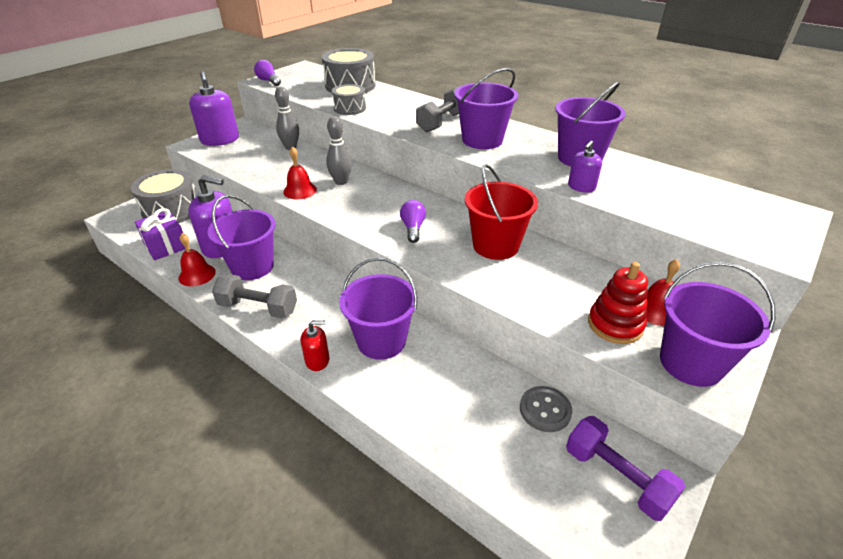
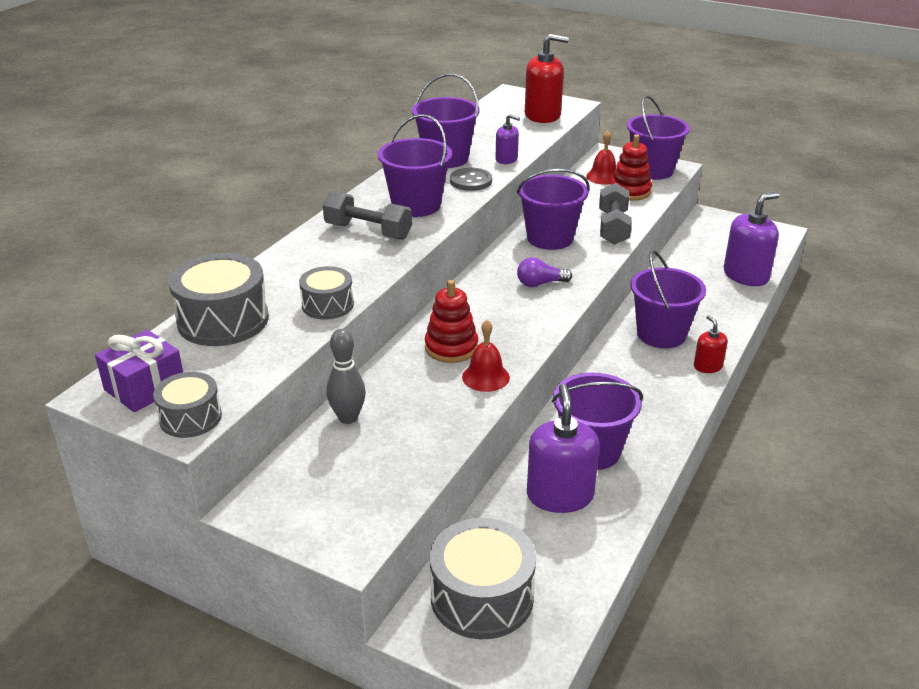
camera: 100 degrees left, 5 degrees down
purple gift [135,208,185,260] -> purple gift moved to [95,329,183,412]
red bell [179,233,216,286] -> none
purple soap dispenser [189,71,239,146] -> purple soap dispenser moved to [724,192,780,286]
grey dumbbell [212,274,297,318] -> grey dumbbell moved to [599,183,632,245]
purple light bulb [254,60,281,86] -> grey drum [153,372,222,438]
grey bowling pin [326,116,352,185] -> red stacking toy [425,280,478,363]
red bucket [465,164,538,260] -> purple bucket [517,169,590,250]
grey button [520,386,572,432] -> grey button moved to [450,168,492,191]
purple dumbbell [566,416,686,521] -> none
none -> red soap dispenser [525,34,569,123]

